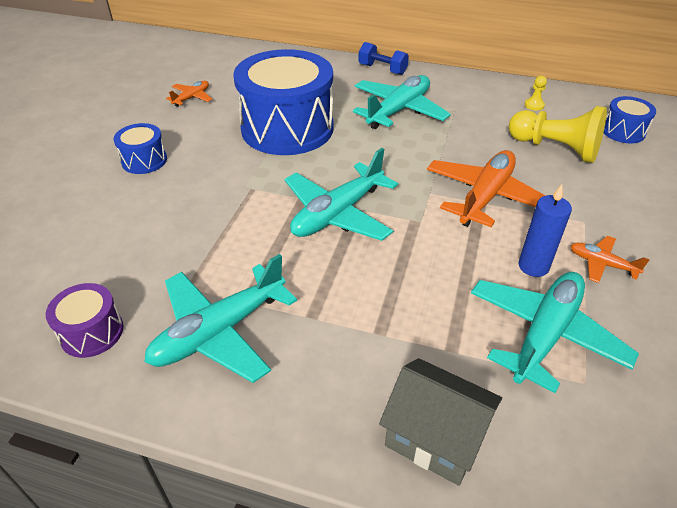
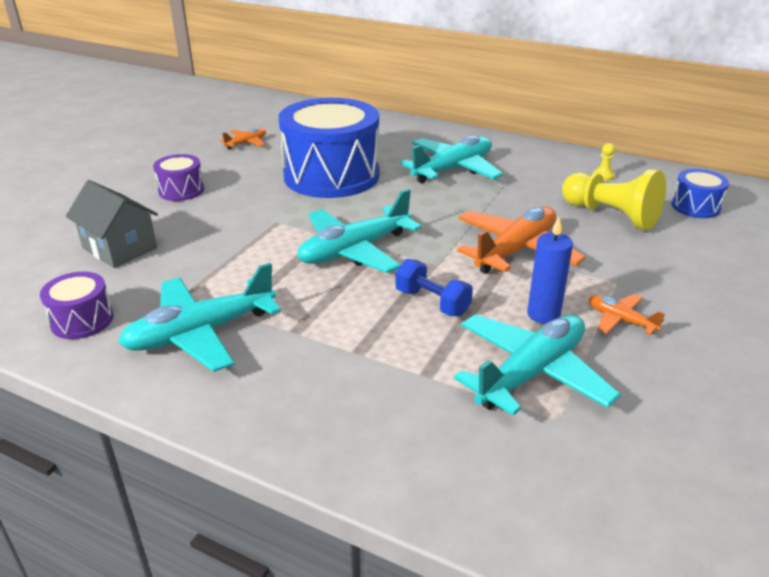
camera: 10 degrees right, 10 degrees down
blue drum [114,123,167,174] -> purple drum [153,154,204,201]
blue dumbbell [358,42,409,75] -> blue dumbbell moved to [395,259,473,316]
grey house [379,358,502,486] -> grey house moved to [66,180,158,268]

